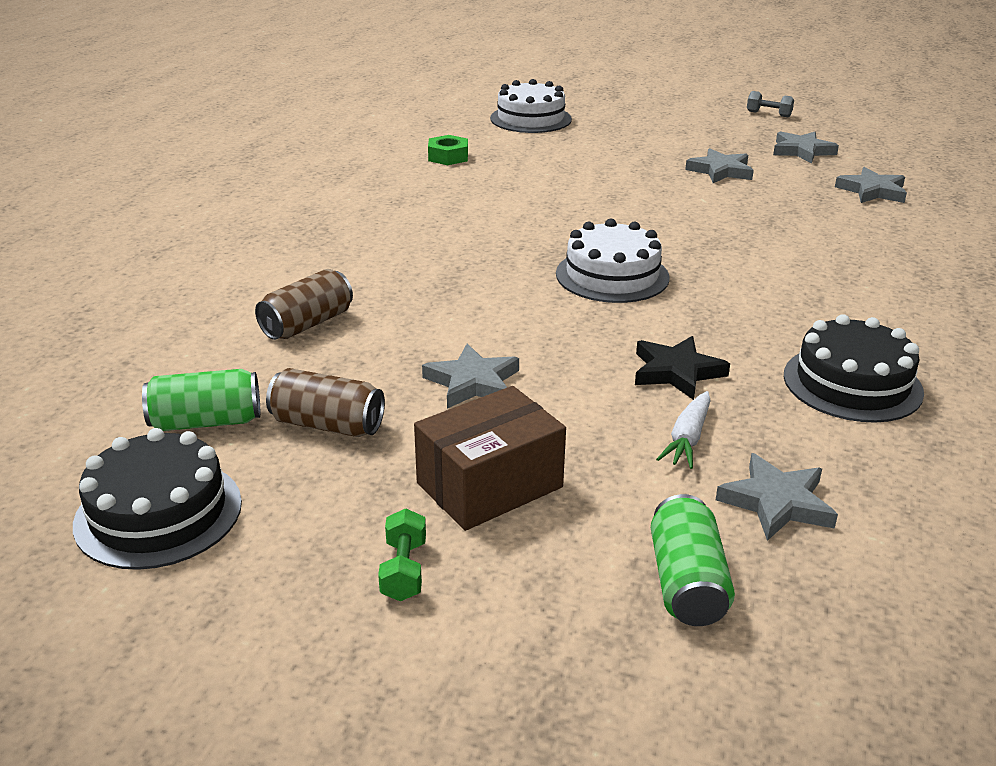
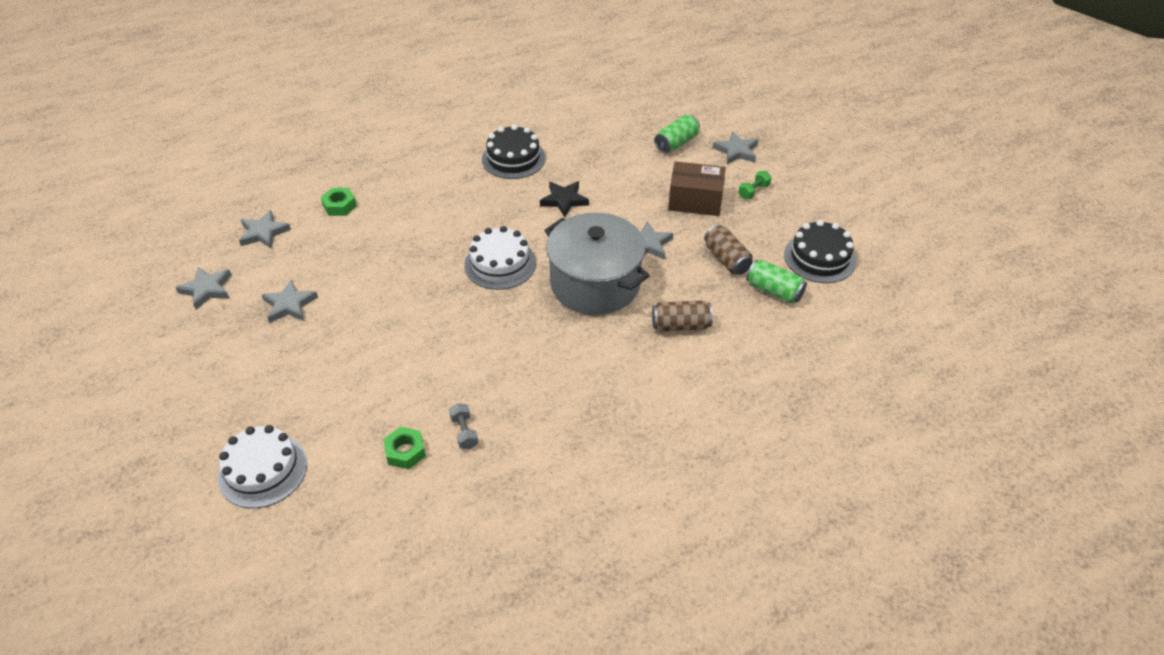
camera: 135 degrees left, 15 degrees up
white carrot [656,391,711,469] -> none
grey star [716,453,838,541] -> grey star moved to [713,131,758,164]
grey dumbbell [747,91,794,117] -> grey dumbbell moved to [449,403,479,449]
none -> green nut [321,188,357,216]
none -> grey pot [544,213,650,315]

